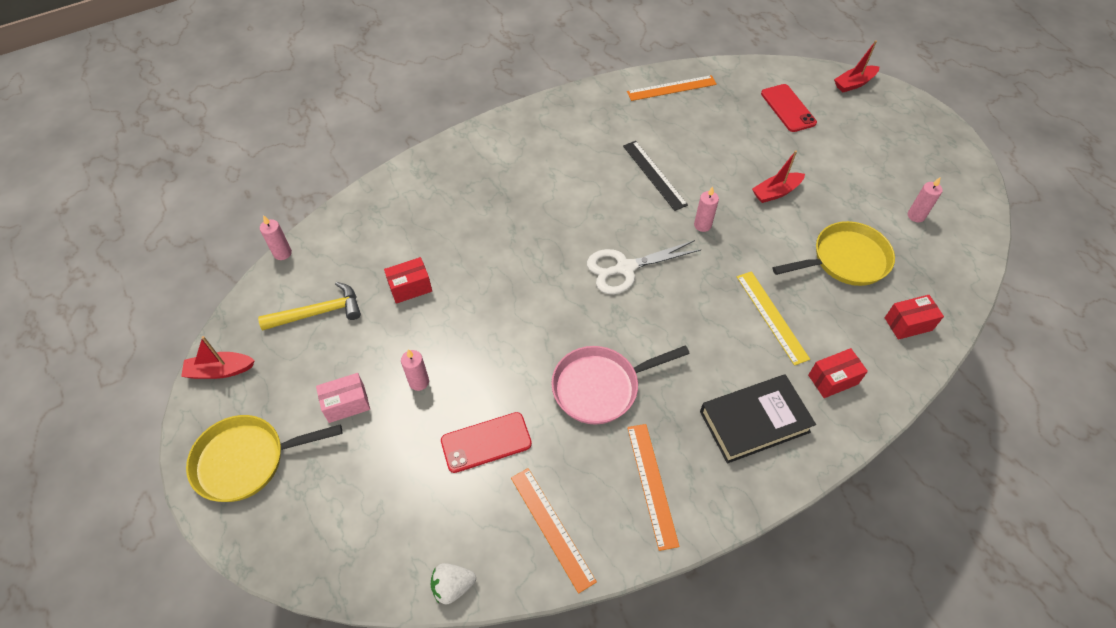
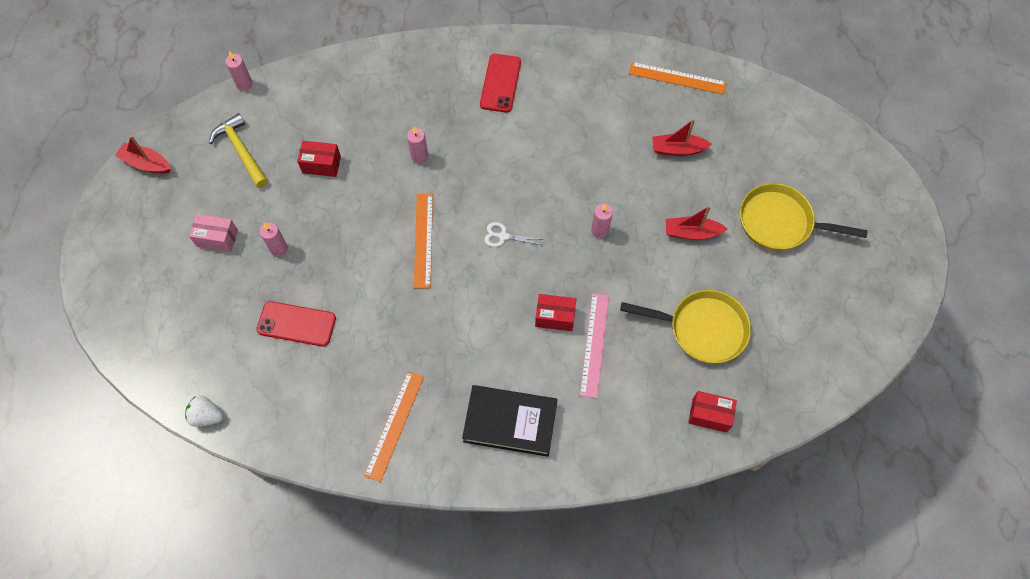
camera: 30 degrees right, 10 degrees up
yellow pan [186,415,342,502] -> yellow pan moved to [740,183,868,251]
yellow hammer [258,282,361,330] -> yellow hammer turned 135 degrees counterclockwise [209,113,268,188]
orange ruler [511,468,597,594] -> orange ruler moved to [414,194,433,288]
pink pan [551,345,690,424] -> none
white scissors [587,240,701,294] -> white scissors [484,222,541,247], size x0.52
black ruler [623,141,688,211] -> none
yellow ruler [737,271,810,366] -> pink ruler [580,293,609,398]
red phone [761,84,817,132] -> red phone moved to [480,54,521,113]
red box [808,348,868,398] -> red box moved to [535,294,576,331]
red boat [834,40,880,92] -> red boat moved to [653,119,712,156]
pink candle [908,177,943,222] -> pink candle moved to [407,127,428,164]

